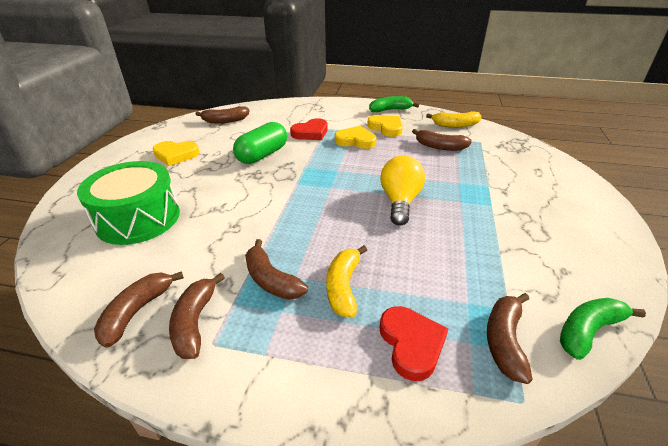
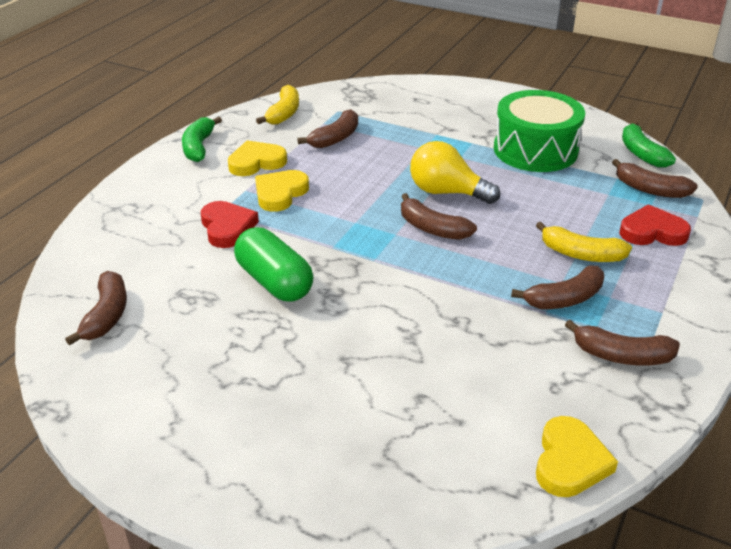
camera: 75 degrees left, 0 degrees up
green drum [77,161,180,245] -> green drum moved to [494,90,585,172]
brown banana [94,271,184,348] -> brown banana moved to [401,193,477,240]
yellow heart [153,141,199,166] -> yellow heart moved to [536,416,618,497]

